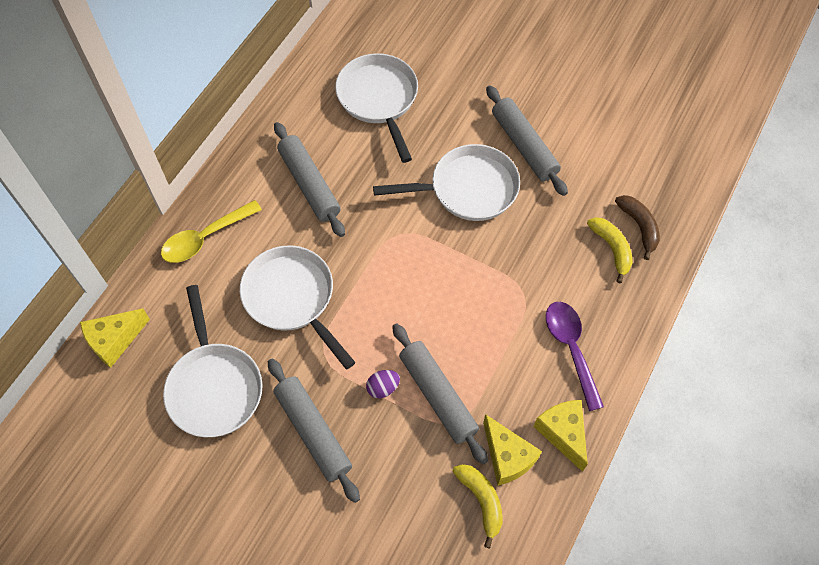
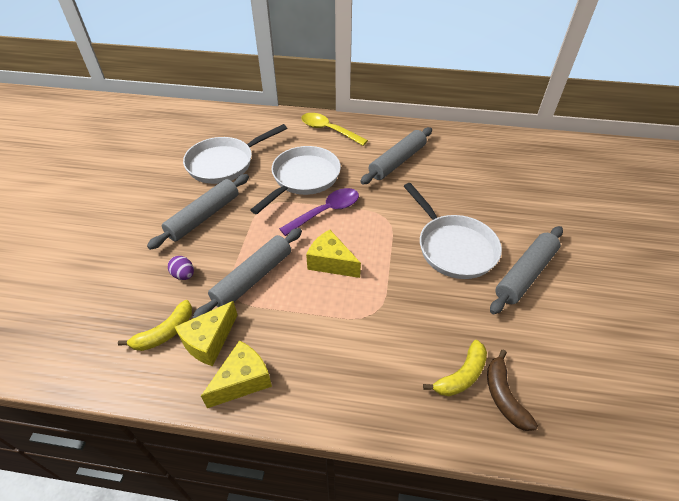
camera: 70 degrees right, 15 degrees down
yellow cheese [80,308,150,368] -> yellow cheese moved to [306,230,361,278]
white pan [335,53,418,163] -> none
purple egg [366,370,400,398] -> purple egg moved to [168,256,194,280]
purple spoon [546,302,604,411] -> purple spoon moved to [279,188,359,236]
brown banana [615,195,660,260] -> brown banana turned 120 degrees clockwise [487,349,538,431]

